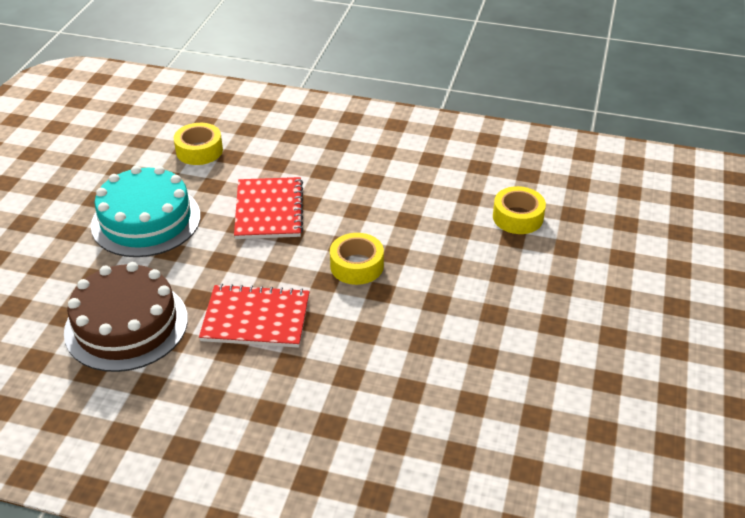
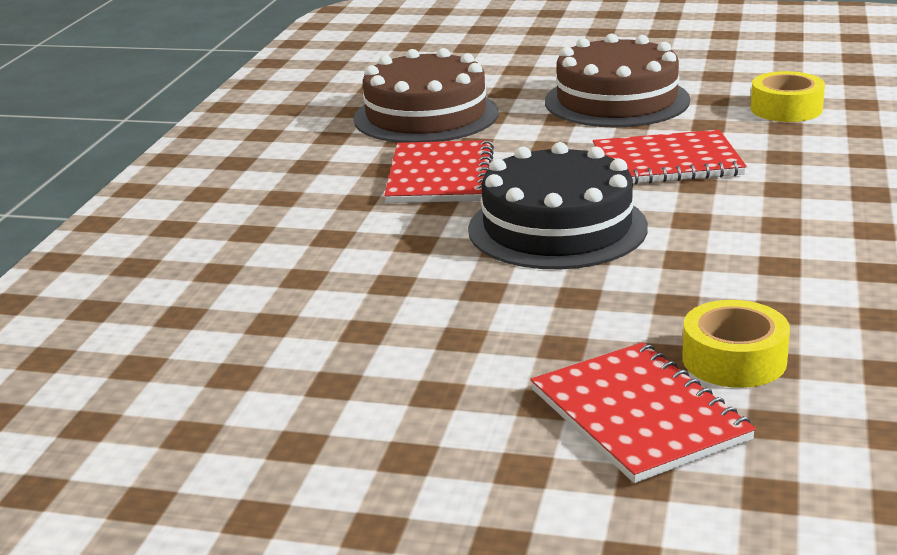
camera: 90 degrees right, 15 degrees down
turquoise cake [91,166,201,257] -> brown cake [545,34,690,127]
yellow tape [330,233,384,285] -> black cake [468,142,648,269]
none -> red notebook [530,342,756,483]

